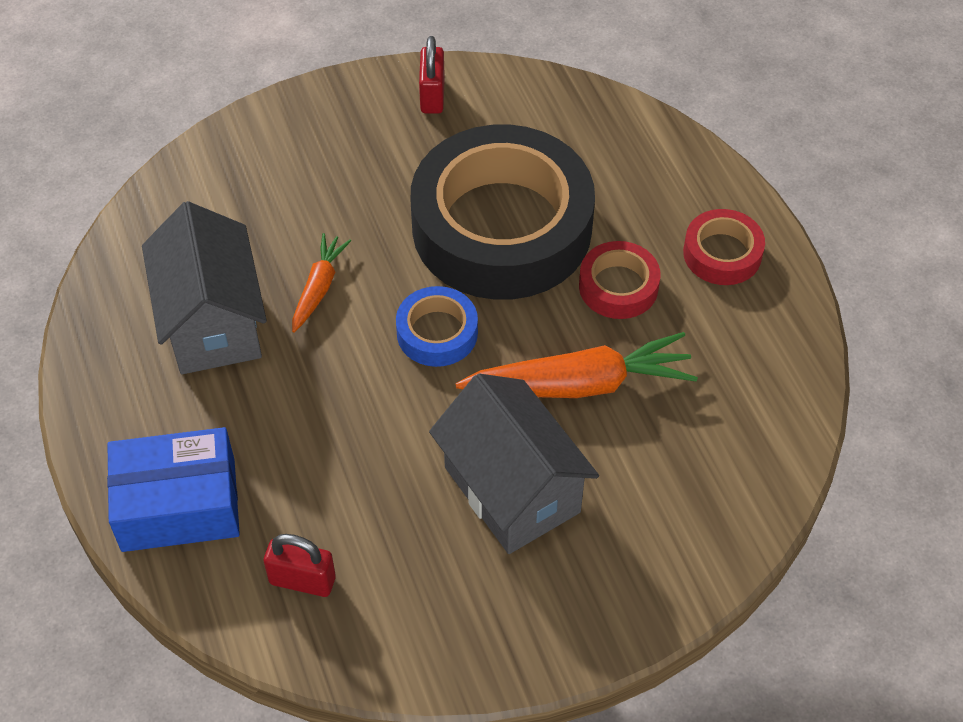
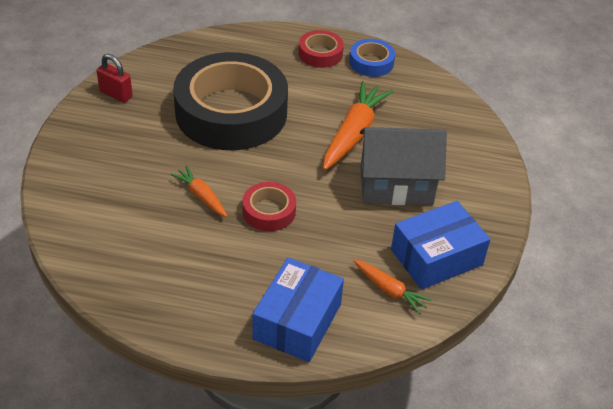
camera: 60 degrees left, 10 degrees down
grey house [142,201,267,374] -> none
red padlock [264,534,336,597] -> orange carrot [354,260,432,314]
blue tape [396,286,478,367] -> blue tape moved to [349,39,395,77]
red tape [579,241,660,319] -> red tape moved to [242,182,296,231]
none -> blue box [391,201,490,290]

